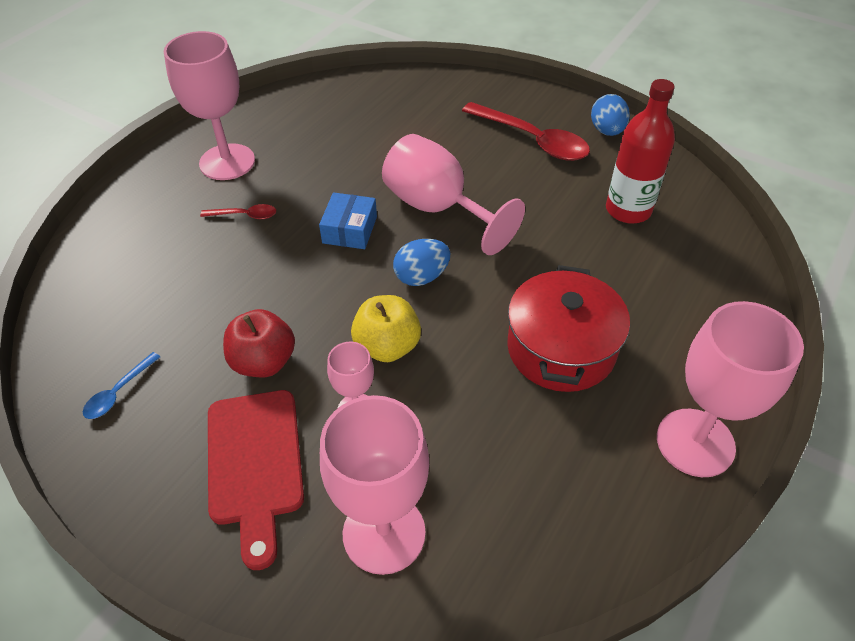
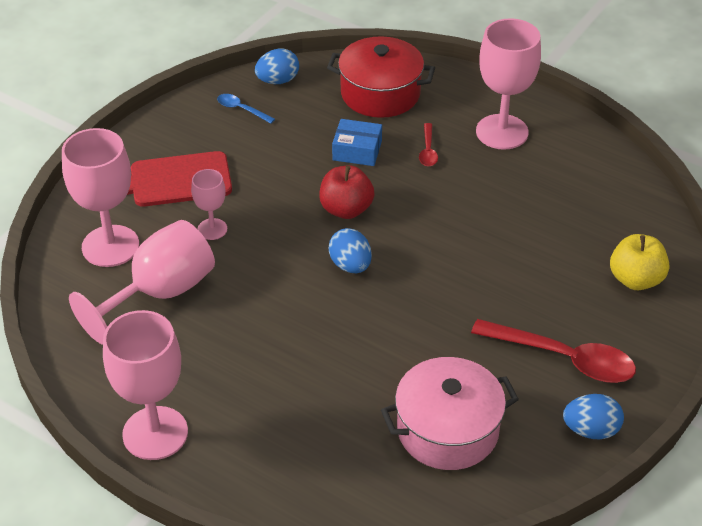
camera: 90 degrees right, 5 degrees down
red apple [223,309,295,377] -> red apple moved to [319,165,375,219]
blue box [319,192,377,249] -> blue box moved to [332,119,382,166]
yellow apple [351,295,421,362] -> yellow apple moved to [610,234,669,290]
pink goblet [382,134,525,255] -> pink goblet moved to [69,220,215,345]
red spoon [462,102,590,161] -> red spoon turned 105 degrees counterclockwise [471,319,636,383]
red pot [507,265,630,392] -> red pot moved to [327,36,435,118]
red bottle [606,79,675,224] -> pink pot [381,357,519,470]
none -> blue egg [255,49,299,84]

